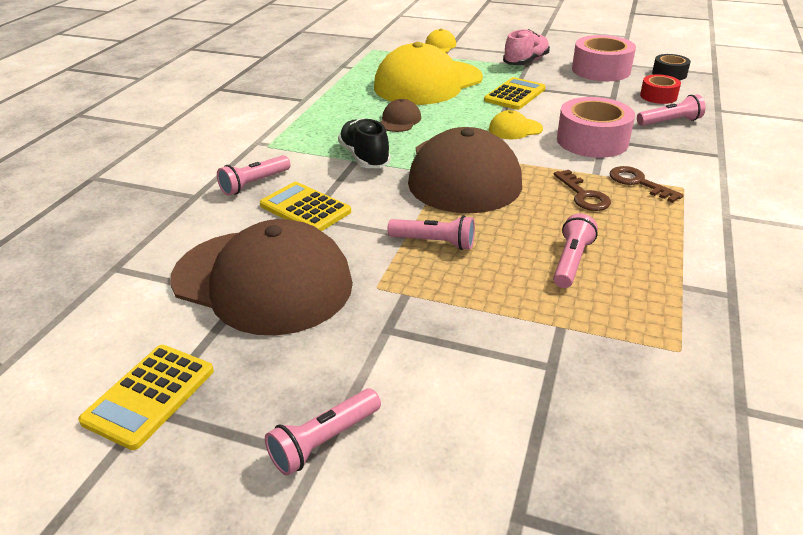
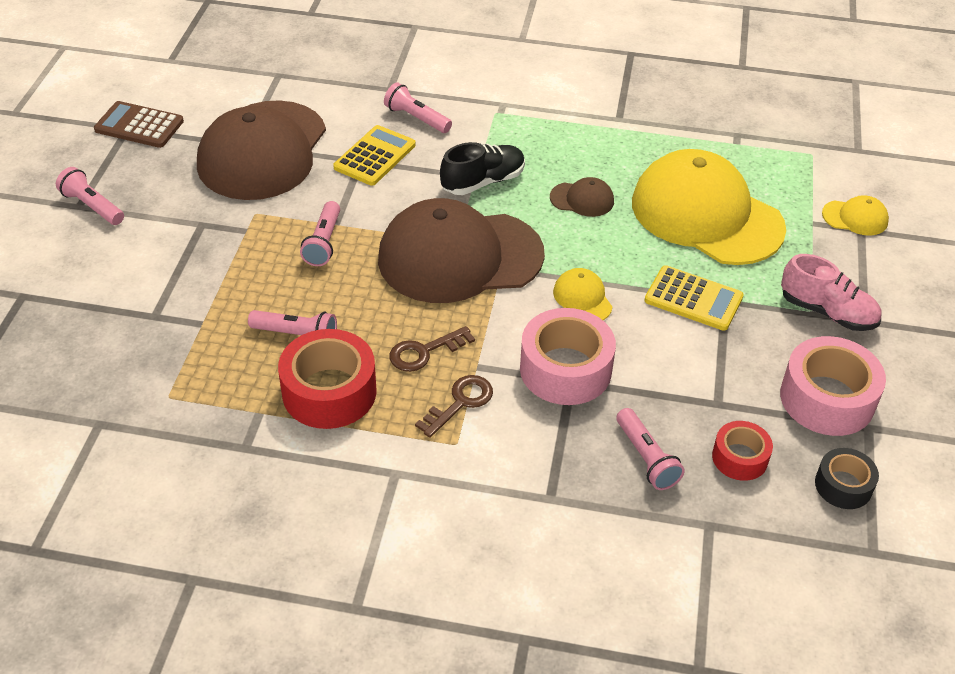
camera: 80 degrees right, 10 degrees up
yellow calculator [78,345,214,450] -> brown calculator [94,101,184,148]
none -> red tape [278,329,377,429]

